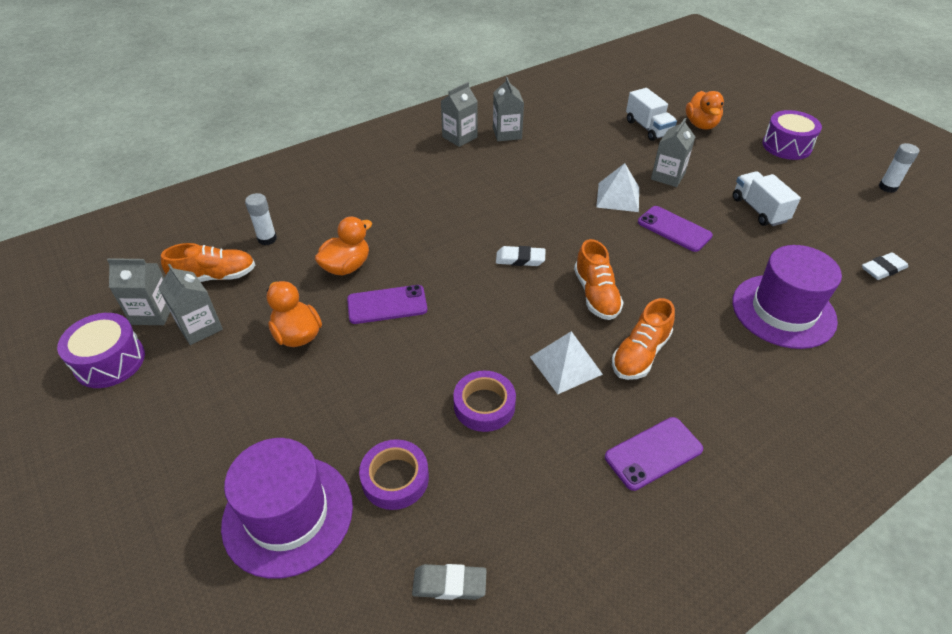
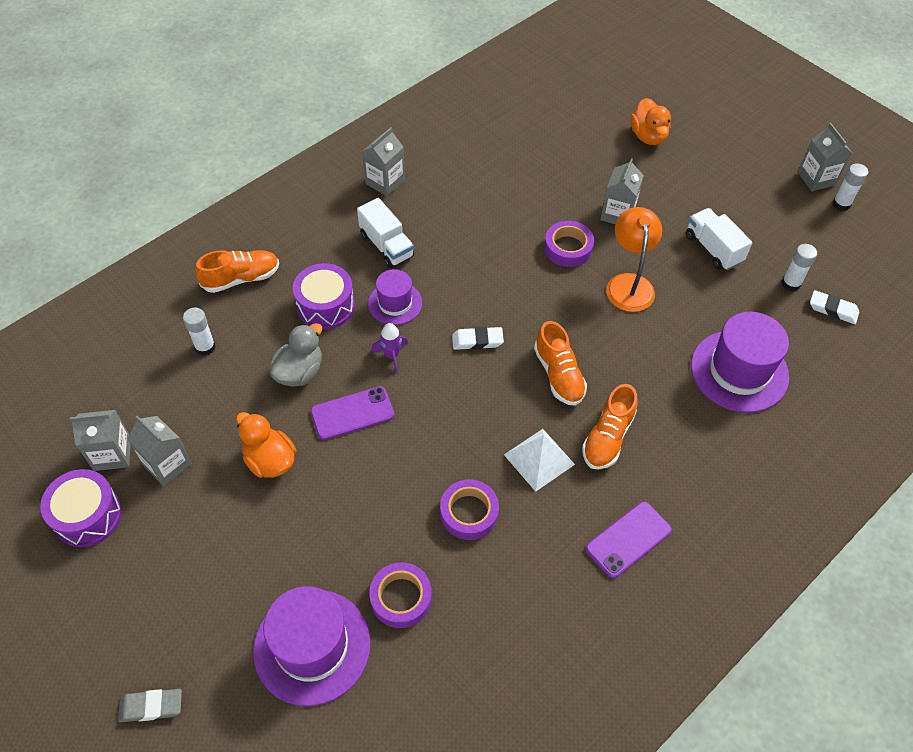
camera: 10 degrees left, 10 degrees up
orange shoe [161,243,255,282] -> orange shoe moved to [195,250,279,293]
orange duck [315,217,372,275] -> grey duck [270,323,322,387]
grey eraser [412,564,487,600] -> grey eraser moved to [118,689,182,722]
grey carton [493,77,524,141] -> grey carton moved to [798,123,852,191]
white pyramid [596,163,639,212] -> purple tape [544,221,594,267]
white truck [626,88,677,141] -> white truck moved to [357,198,414,268]
purple phone [638,206,713,252] -> orange lamp [606,207,662,312]
purple drum [762,110,822,160] -> purple drum moved to [293,263,355,330]
white eraser [862,252,908,280] -> white eraser turned 60 degrees clockwise [810,290,859,324]
none -> purple hat [368,269,422,325]
none -> purple rocket [371,323,408,373]
none -> white glue stick [781,244,817,292]

